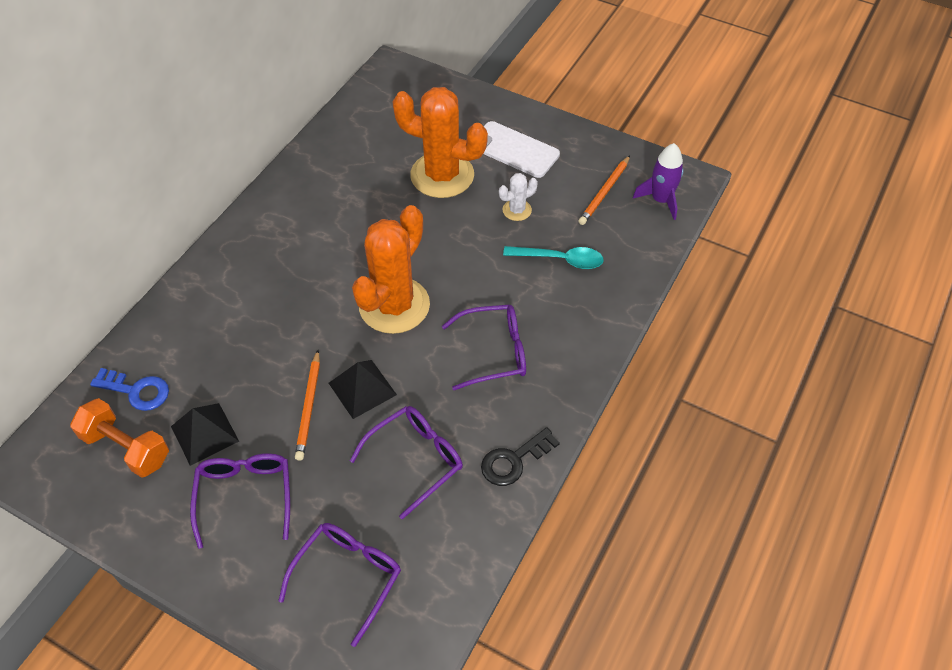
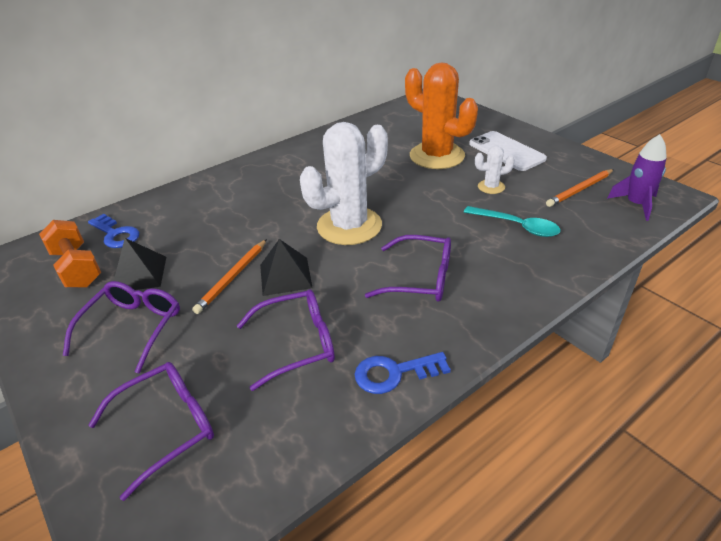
camera: 25 degrees right, 15 degrees down
orange cactus [352,205,430,334] -> white cactus [300,122,388,245]
black key [481,427,560,486] -> blue key [355,352,451,394]

